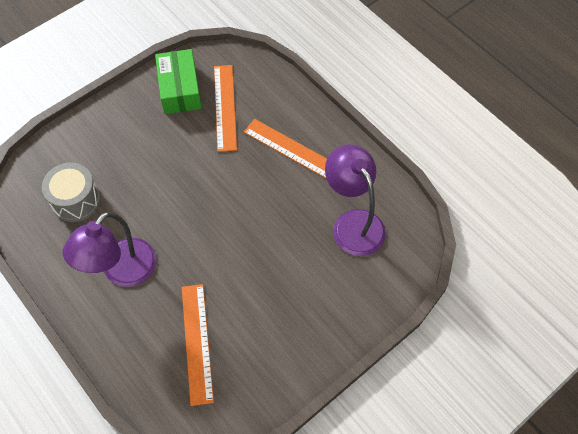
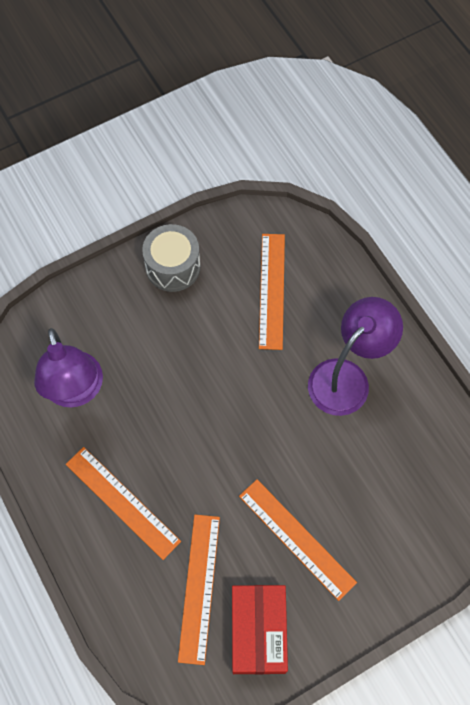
camera: 170 degrees left, 5 degrees up
grey drum [42,163,101,222] -> grey drum moved to [142,224,200,292]
green box [155,49,202,114] -> red box [232,585,288,675]
none -> orange ruler [239,479,357,601]

